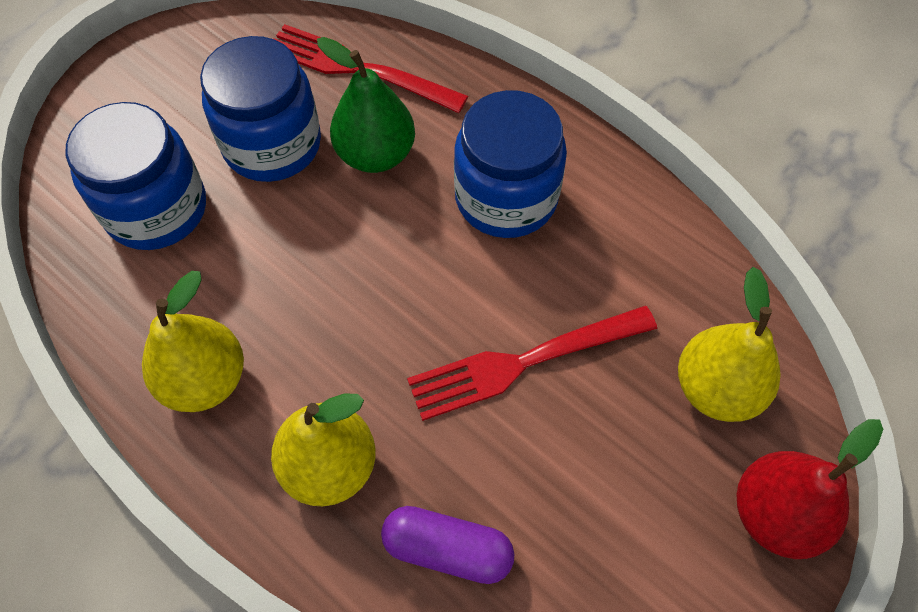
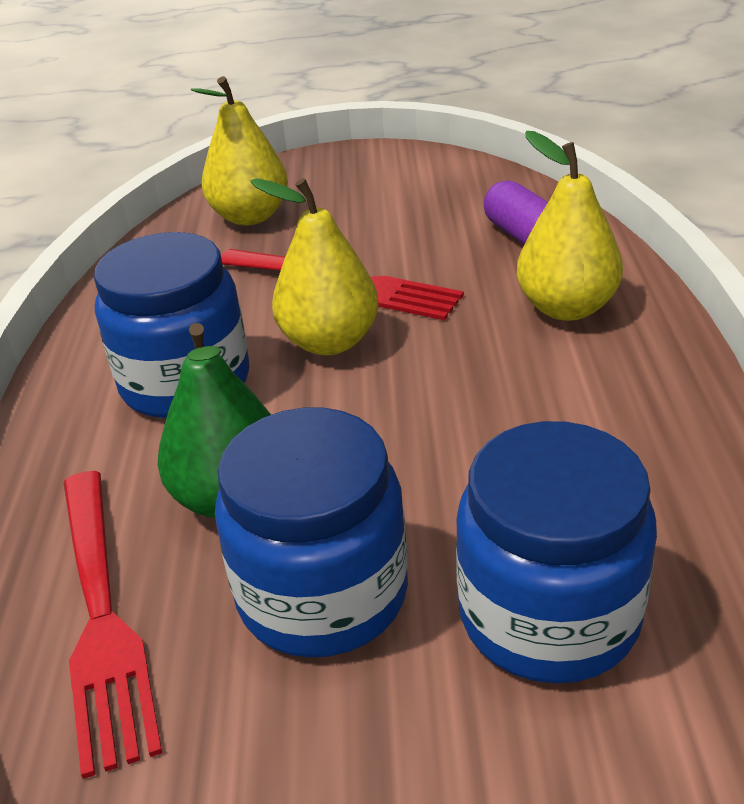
camera: 130 degrees left, 25 degrees down
yellow pear [142,271,244,412] -> yellow pear moved to [250,178,379,355]
red pear [736,419,883,559] -> none

